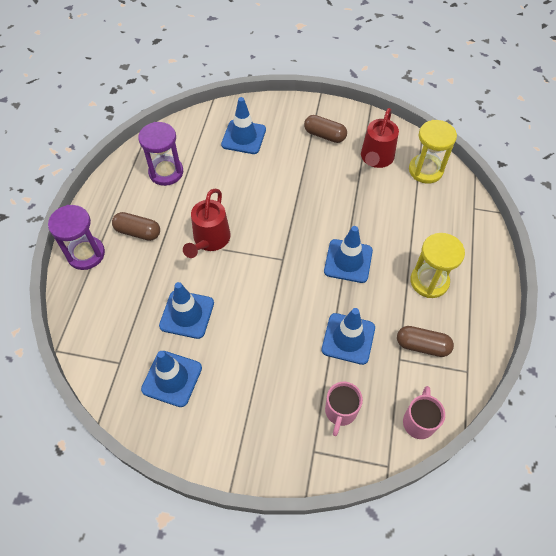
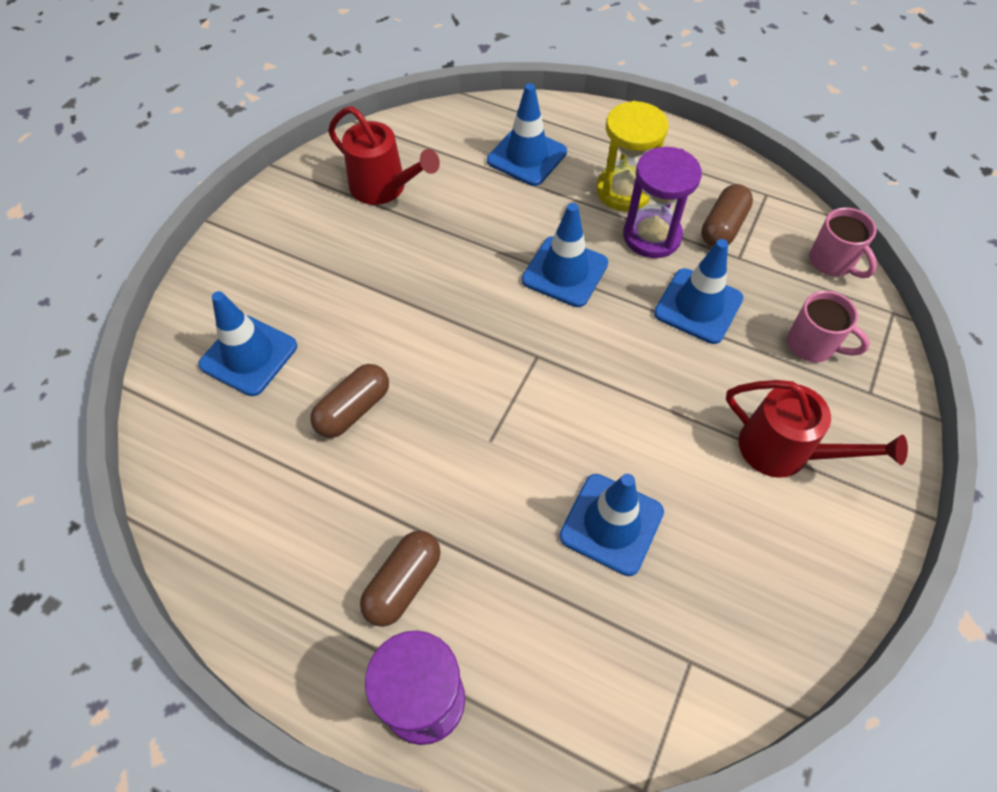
camera: 75 degrees left, 0 degrees up
purple hourglass [138,122,183,186] -> purple hourglass moved to [623,147,702,258]
blue traffic cone [141,351,202,407] -> blue traffic cone moved to [487,83,567,186]
red watering can [183,189,230,258] -> red watering can moved to [726,380,908,477]
brown capsule [304,115,347,143] -> brown capsule moved to [310,364,389,438]
pink mug [403,386,445,439] -> pink mug turned 150 degrees counterclockwise [809,207,877,278]
yellow hourglass [409,120,457,184] -> none

